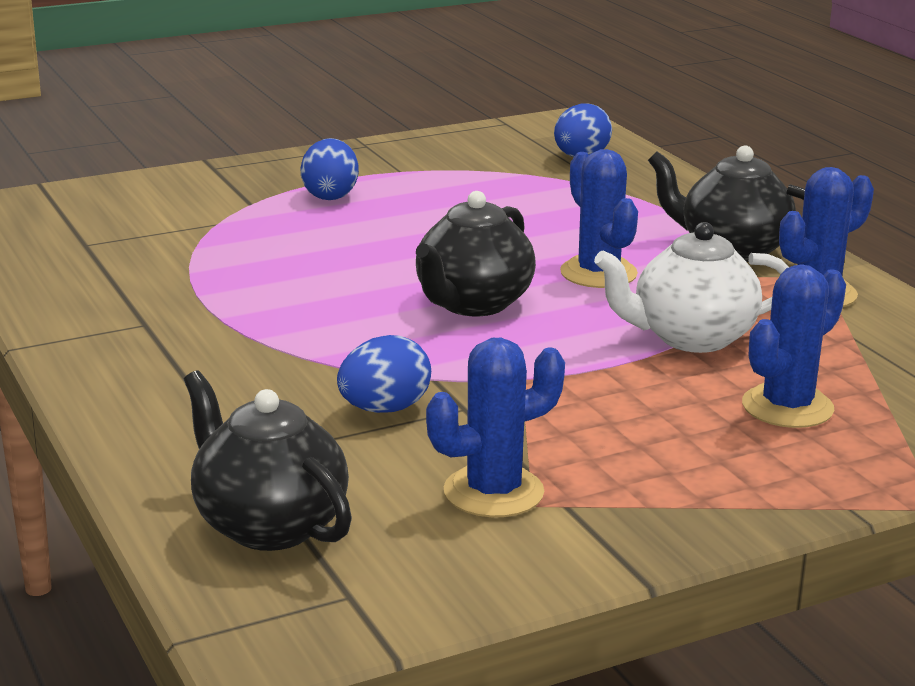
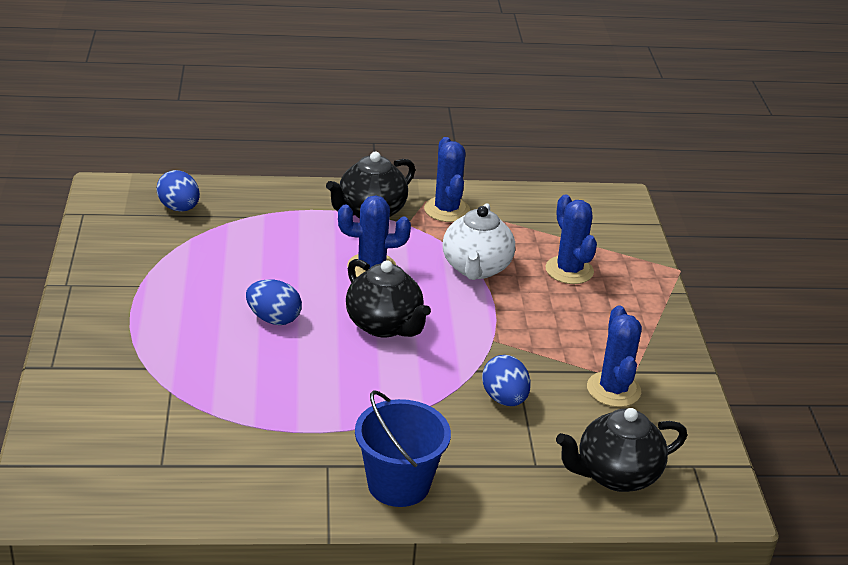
camera: 70 degrees left, 10 degrees up
blue egg [300,138,359,200] -> blue egg moved to [246,279,302,325]
none -> blue bucket [355,390,451,507]

